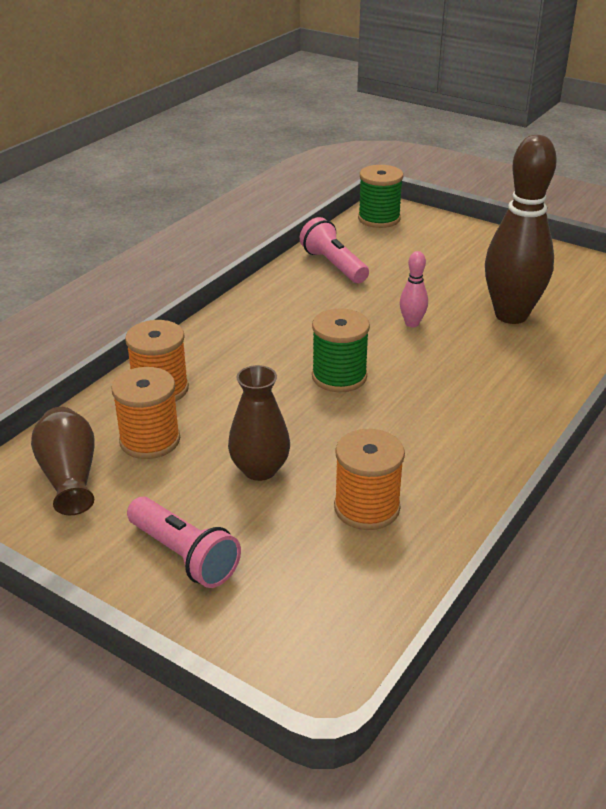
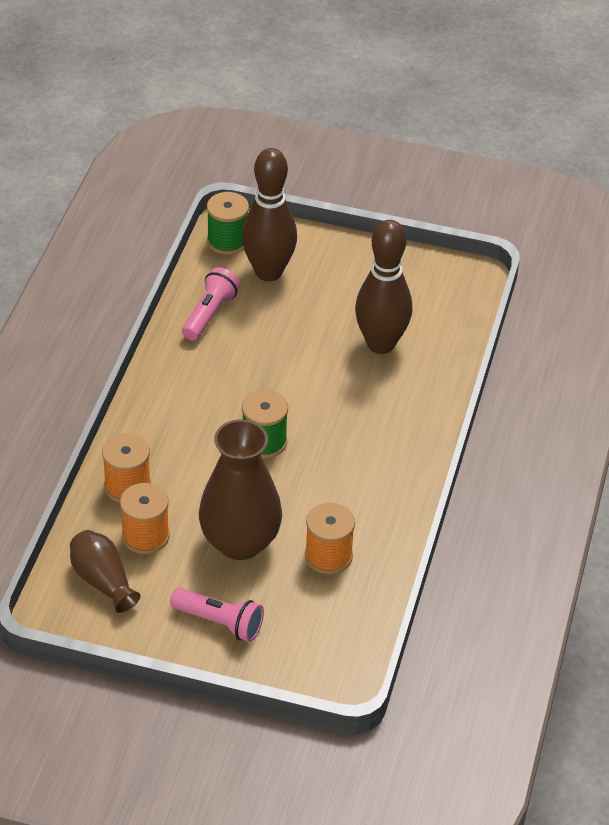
camera: 20 degrees left, 10 degrees up
brown vase [228,365,290,481] -> brown vase [199,419,282,560], size x1.78
pink flashlight [300,217,369,283] -> pink flashlight turned 75 degrees clockwise [182,267,240,341]
pink bowling pin [400,251,428,327] -> none
none -> brown bowling pin [242,148,297,281]

